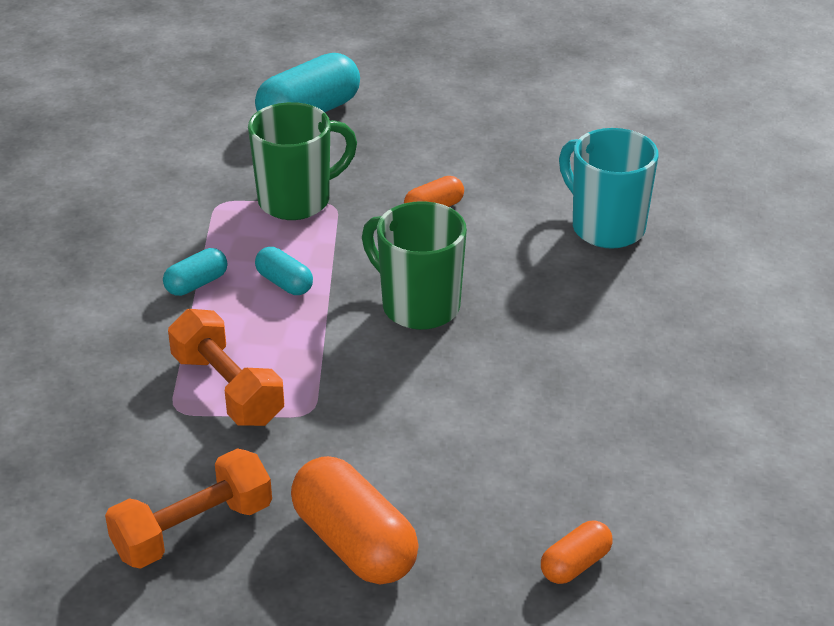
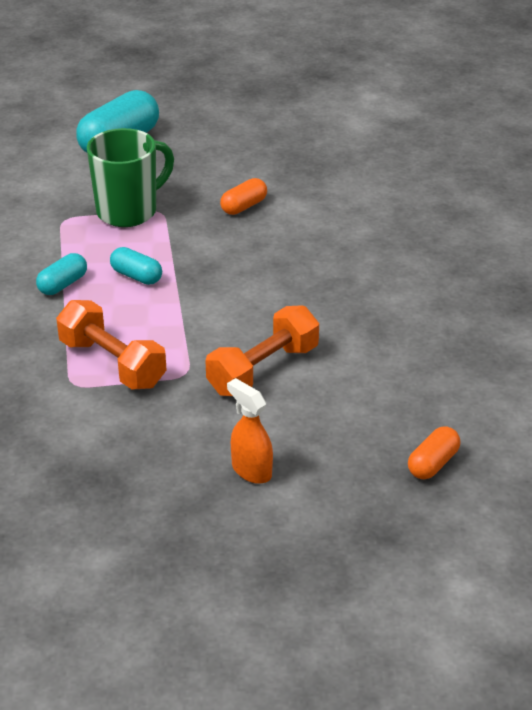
camera: 10 degrees left, 0 degrees up
orange dumbbell [105,448,272,569] -> orange dumbbell moved to [205,305,319,396]
orange capsule [291,456,419,584] -> orange spray bottle [227,378,273,484]
green mug [362,201,467,330] -> none
turquoise mug [559,128,658,249] -> none

